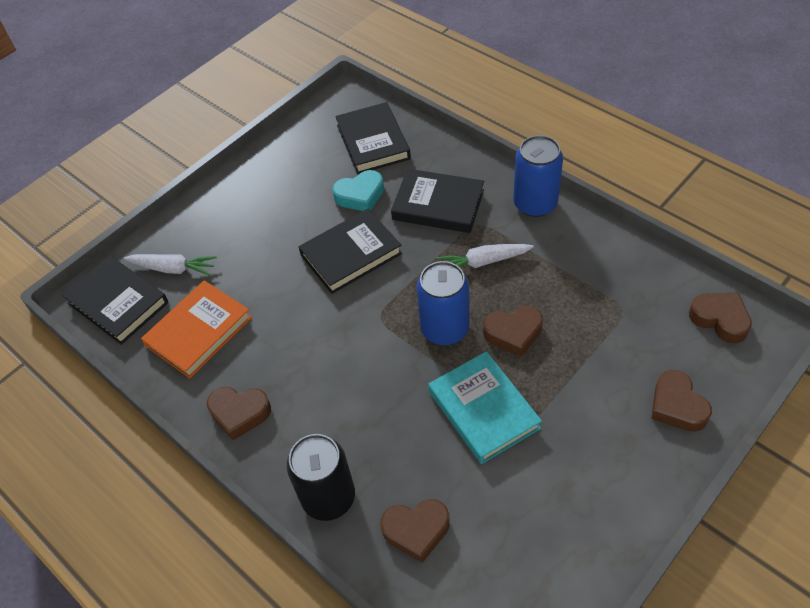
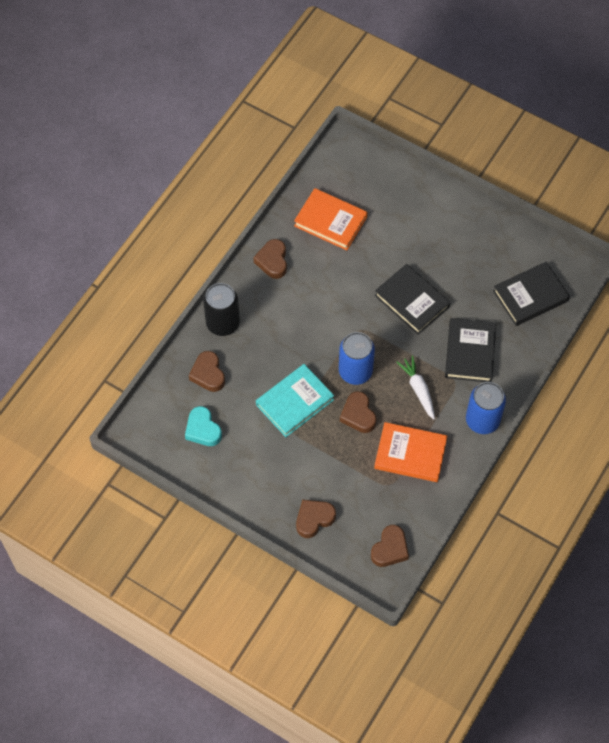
camera: 75 degrees right, 10 degrees up
black book [62,256,169,345] -> none
white carrot [124,254,216,276] -> none
turquoise heart [332,170,384,211] -> turquoise heart moved to [185,406,222,446]
none -> orange book [374,422,448,482]

